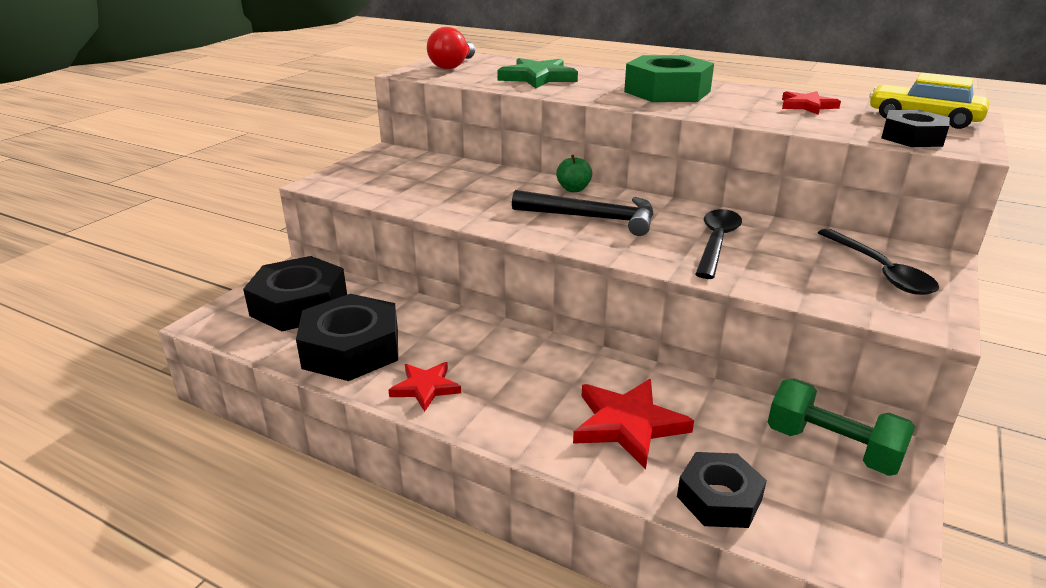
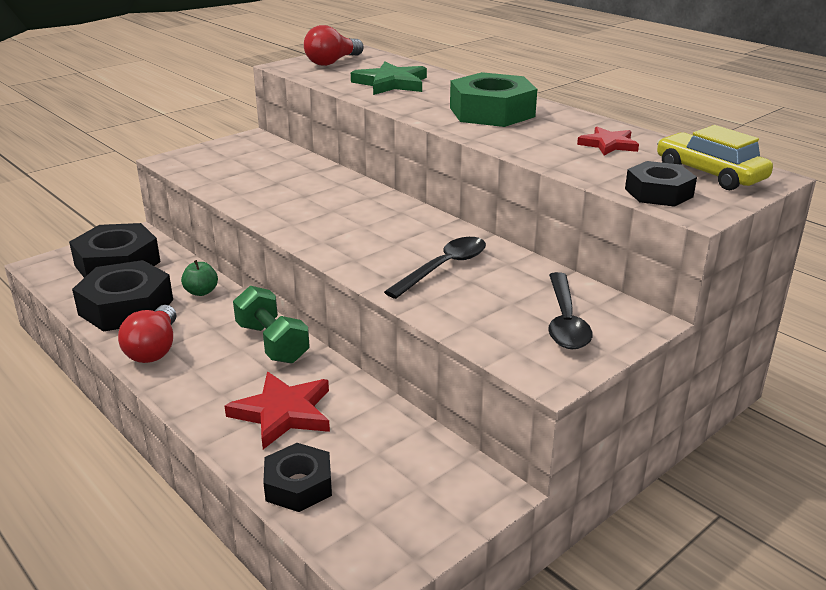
camera: 20 degrees right, 0 degrees up
red star [388,362,461,412] -> red light bulb [118,305,177,363]
black hammer [512,190,653,236] -> none
green apple [556,155,592,192] -> green apple moved to [181,260,218,296]
green dumbbell [767,379,915,476] -> green dumbbell moved to [233,286,310,364]

